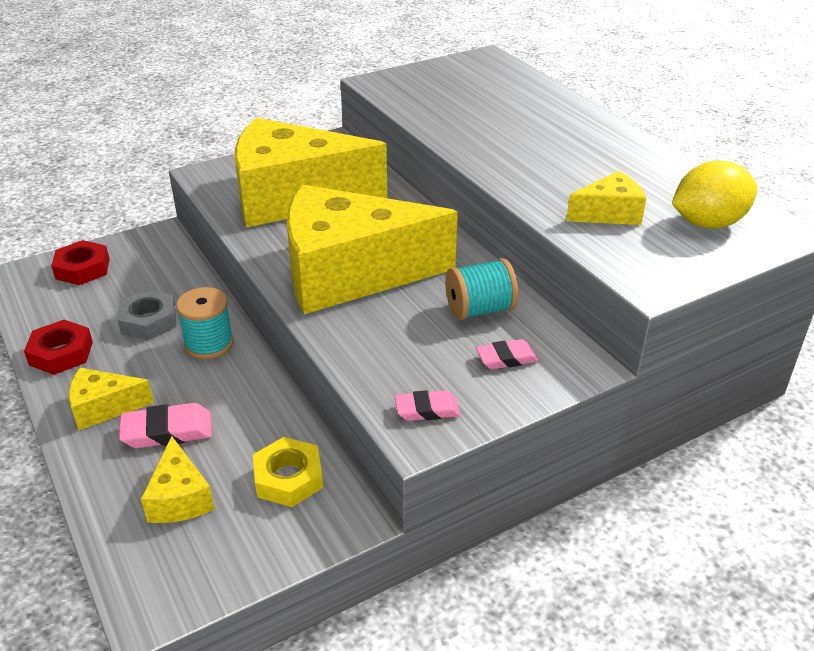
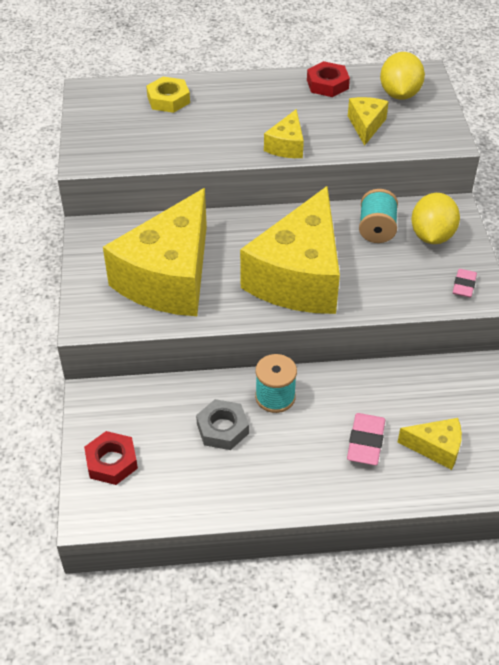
camera: 65 degrees left, 10 degrees up
red nut [24,320,93,375] -> red nut moved to [307,61,350,97]
yellow cheese [69,368,154,431] -> yellow cheese moved to [264,109,304,158]
yellow nut [253,437,323,507] -> yellow nut moved to [146,77,190,113]
pink eraser [476,339,538,369] -> yellow lemon [411,193,460,244]

